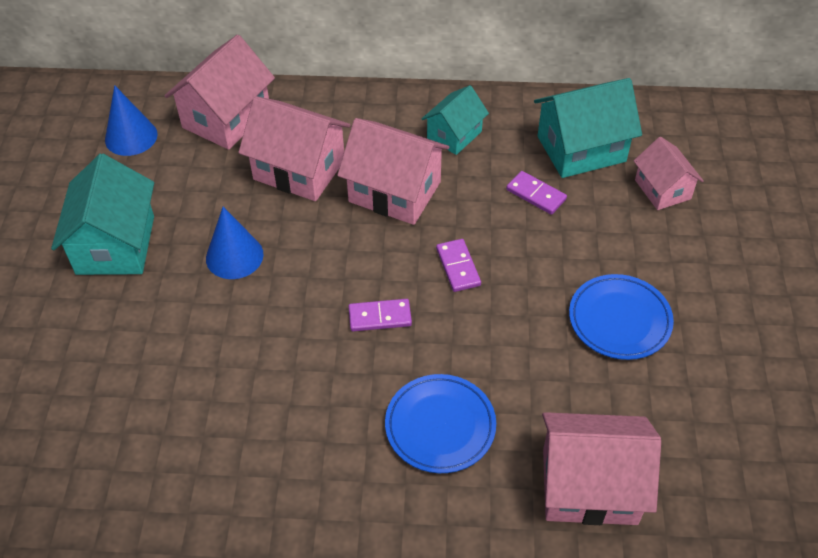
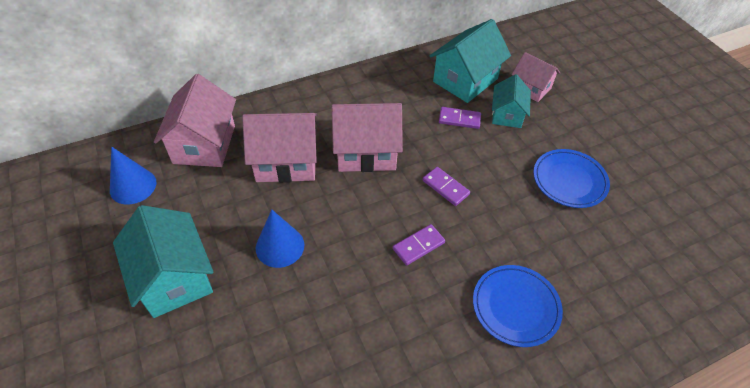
camera: 30 degrees left, 0 degrees up
turquoise house [422,85,489,155] -> turquoise house moved to [492,74,531,128]
pink house [542,412,661,525] -> none

